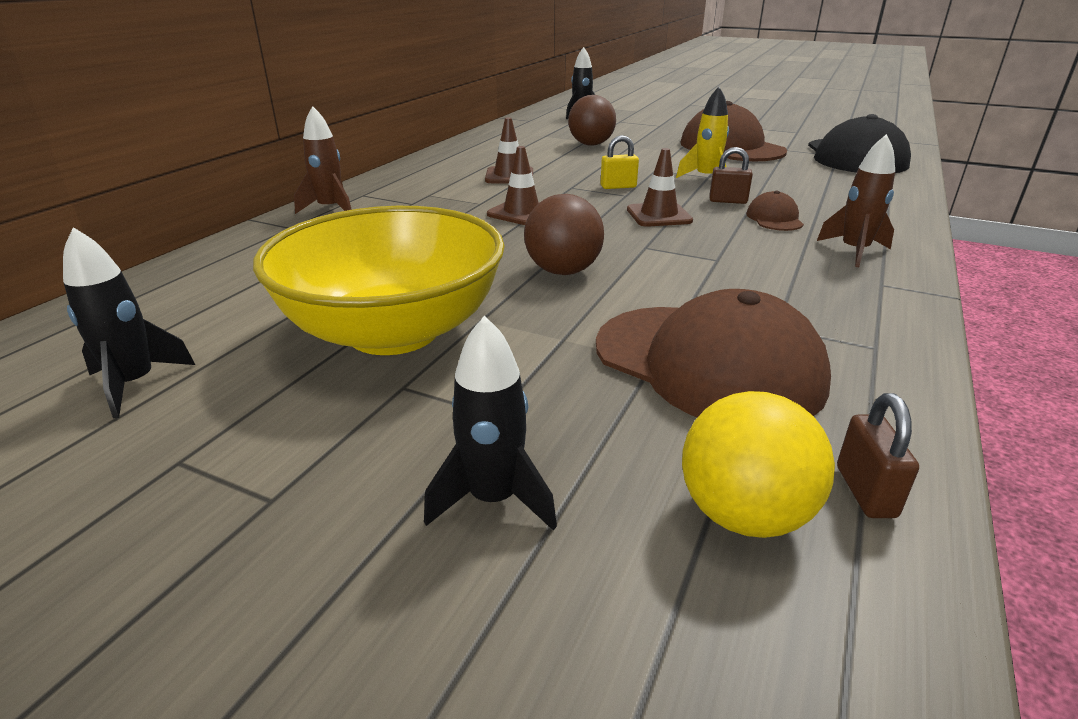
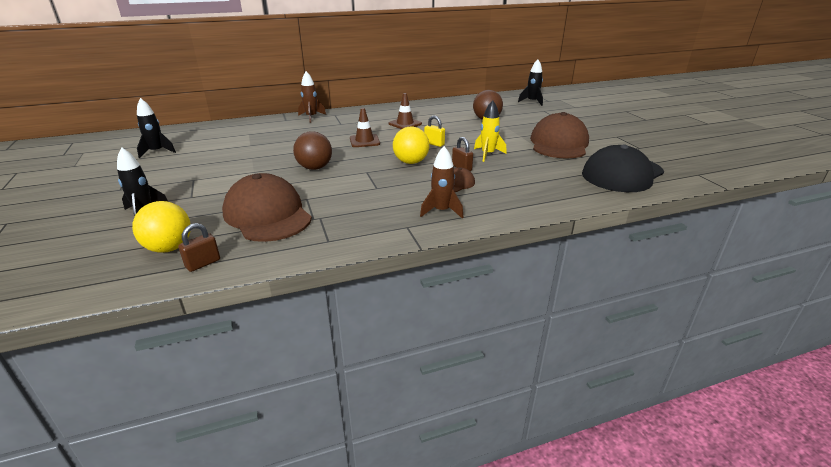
camera: 45 degrees right, 0 degrees up
yellow bowl [253,206,505,355] -> none
brown cap [596,289,831,417] -> brown cap turned 150 degrees clockwise [222,173,312,242]
brown traffic cone [627,148,693,227] -> yellow ball [393,127,430,164]

